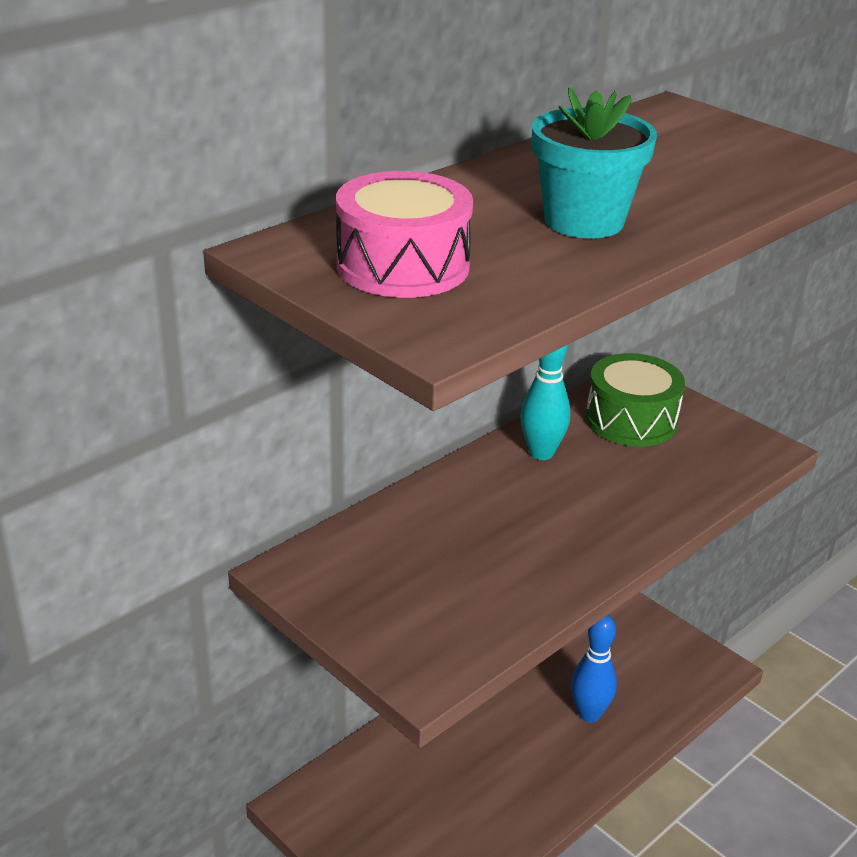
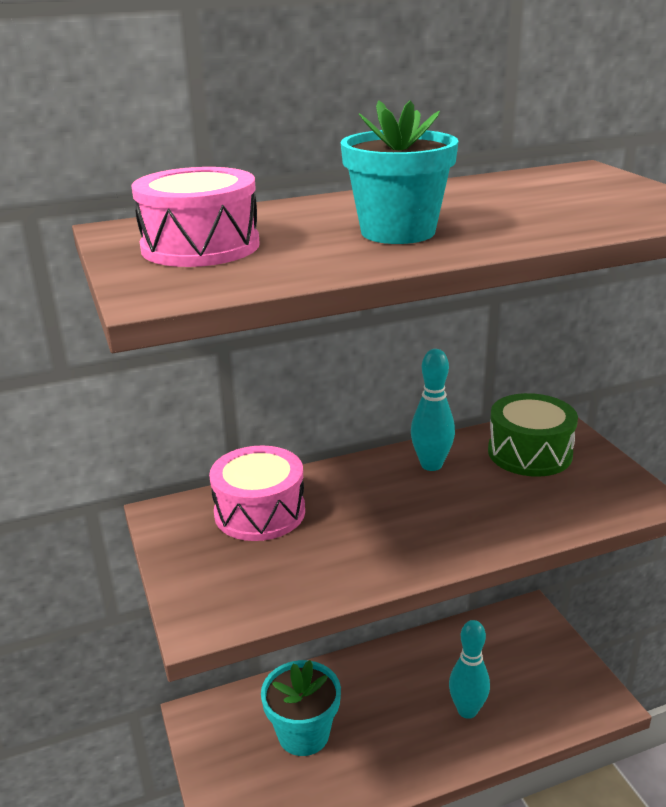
camera: 25 degrees right, 5 degrees down
blue bowling pin [571,615,617,722] -> turquoise bowling pin [449,620,490,719]
none -> pink drum [209,446,305,541]
none -> turquoise flower pot [261,660,341,756]

